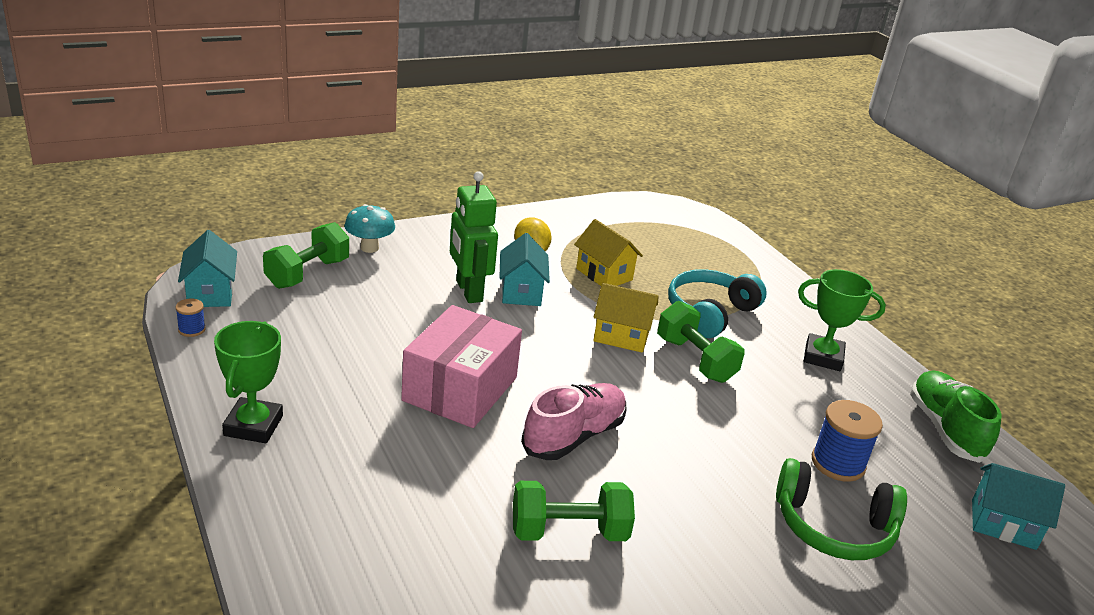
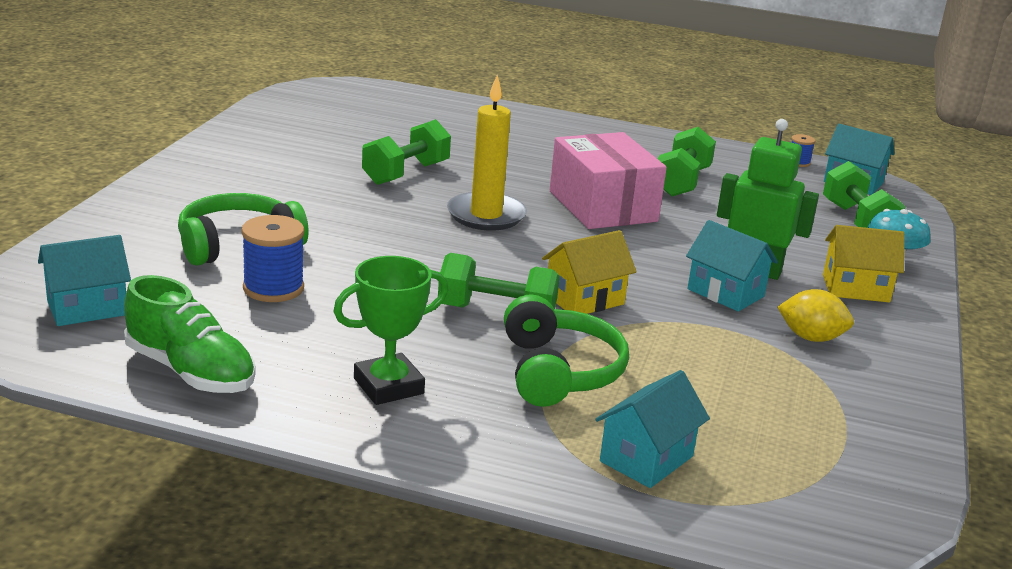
camera: 135 degrees right, 5 degrees down
green trophy [214,321,283,443] -> none
pink shoe [521,383,626,460] -> yellow candle [447,75,527,230]
yellow house [574,219,643,286] -> yellow house moved to [823,225,904,302]
turquoise headphones [668,269,767,338] -> green headphones [504,294,629,407]
none -> turquoise house [595,370,710,488]
none -> green dumbbell [657,127,716,196]

